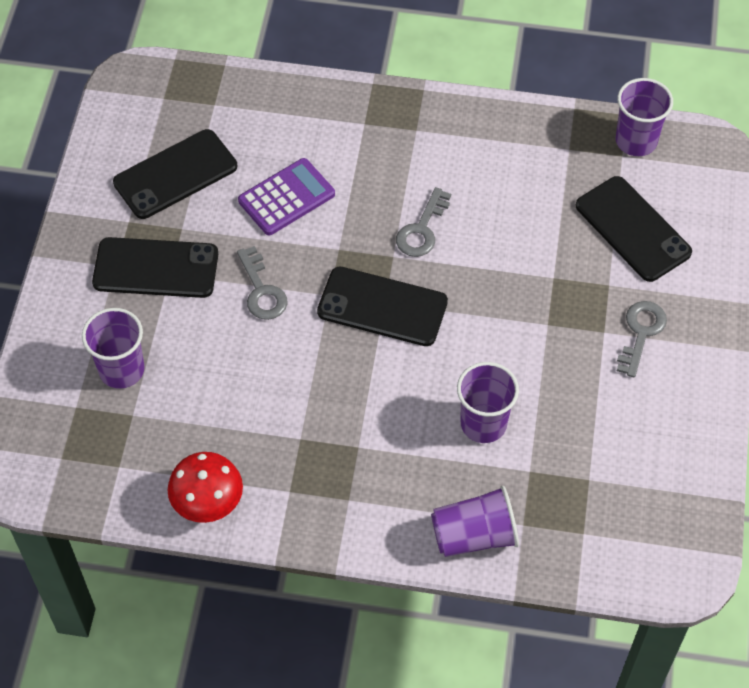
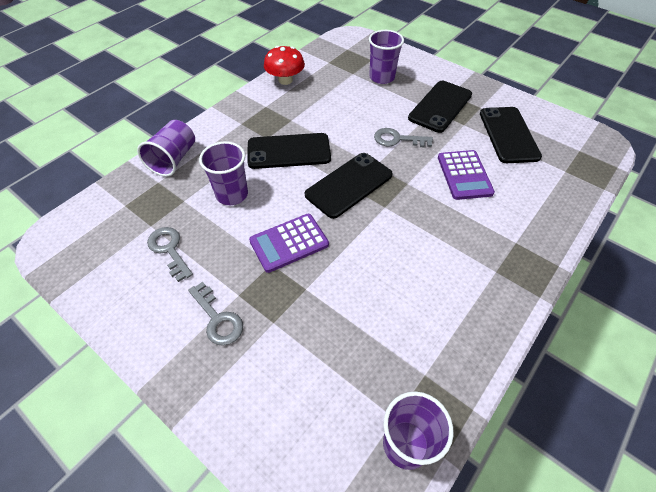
camera: 120 degrees right, 5 degrees down
grey key [396,187,451,257] -> grey key moved to [147,227,193,282]
black phone [576,176,692,282] -> black phone moved to [247,133,331,169]
none -> purple calculator [249,214,329,273]

